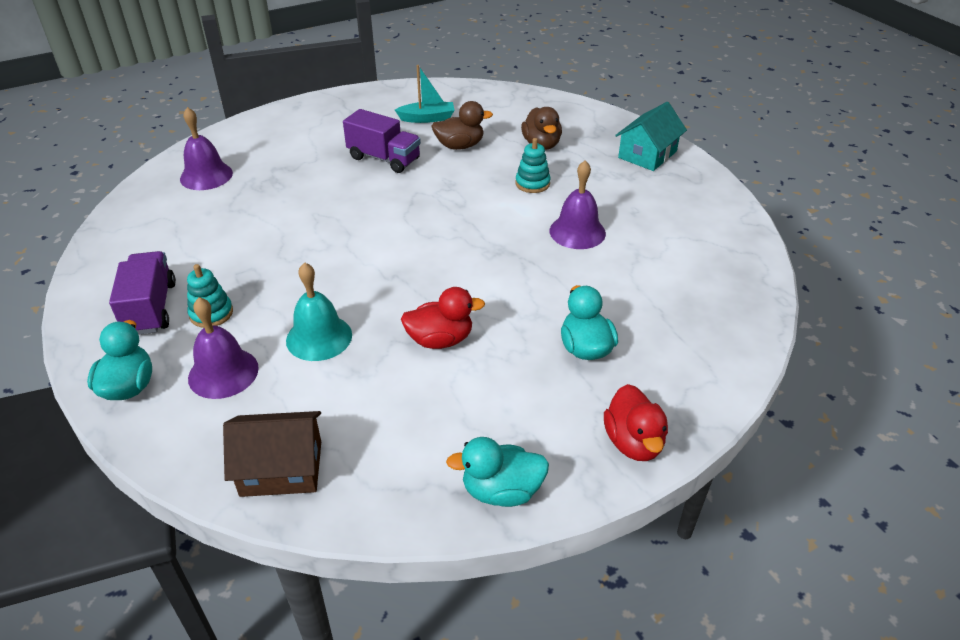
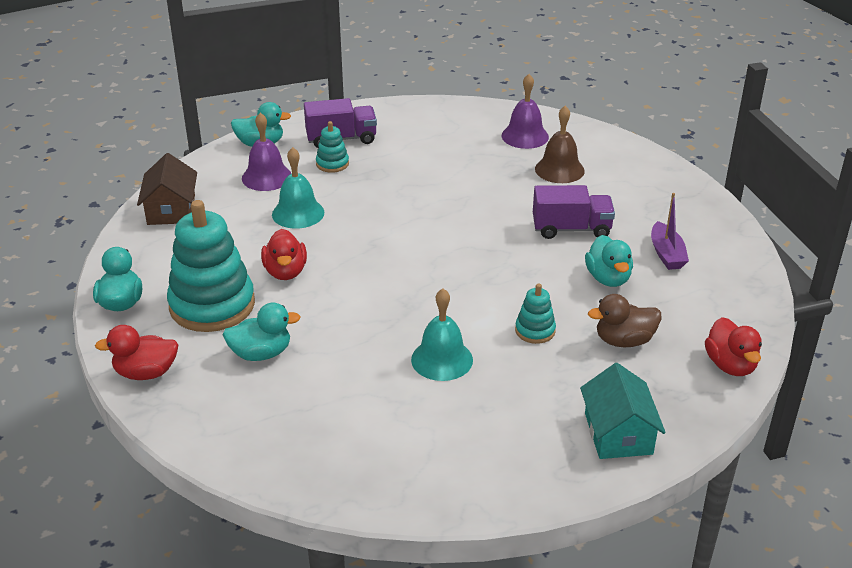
camera: 90 degrees right, 5 degrees down
purple truck [343,109,421,173] -> purple truck turned 120 degrees counterclockwise [533,185,615,239]
turquoise boat [395,65,455,123] -> purple boat [651,193,689,270]
brown duck [431,101,493,150] -> turquoise duck [585,235,633,287]
purple bell [550,161,606,249] -> turquoise bell [411,289,473,381]
turquoise house [615,102,687,171] -> turquoise house turned 45 degrees clockwise [580,363,666,459]
none -> turquoise stacking toy [167,200,255,332]
none -> brown bell [535,106,585,183]
none -> red duck [705,317,762,376]

